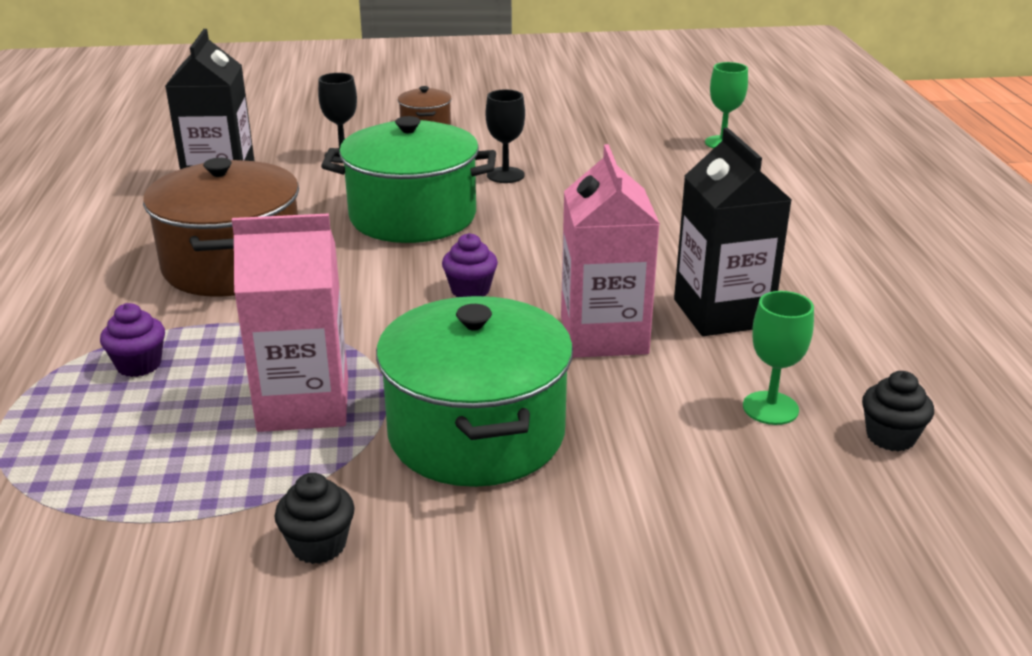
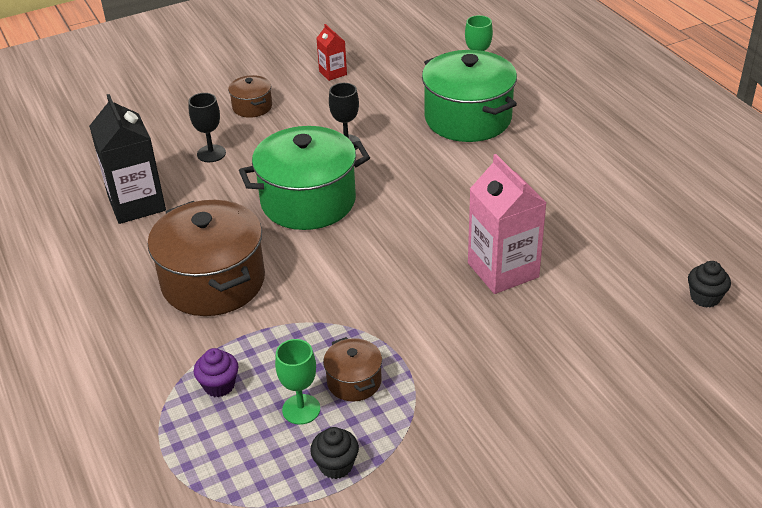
camera: 20 degrees left, 10 degrees up
pink carton [232,213,348,432] -> brown pot [323,337,382,401]
black cupcake [274,473,355,564] -> black cupcake moved to [310,427,359,479]
green pot [376,296,573,487] -> green pot moved to [422,50,517,142]
purple cupcake [442,233,498,297] -> none
black carton [674,128,792,336] -> none
green goblet [743,291,814,425] -> green goblet moved to [275,339,320,425]
none -> red carton [317,24,347,81]

